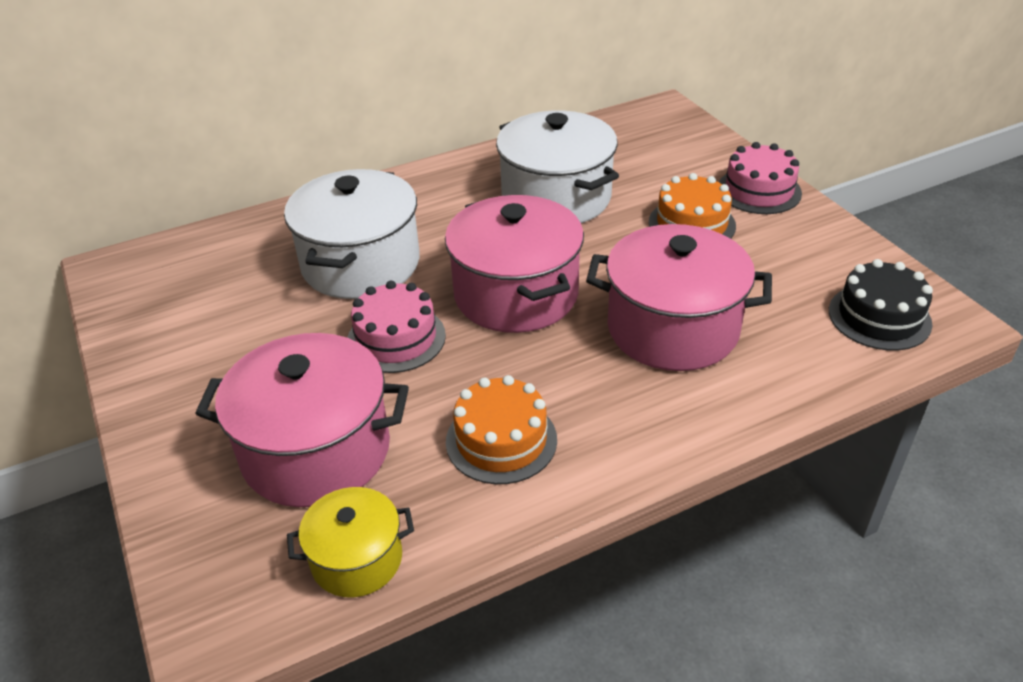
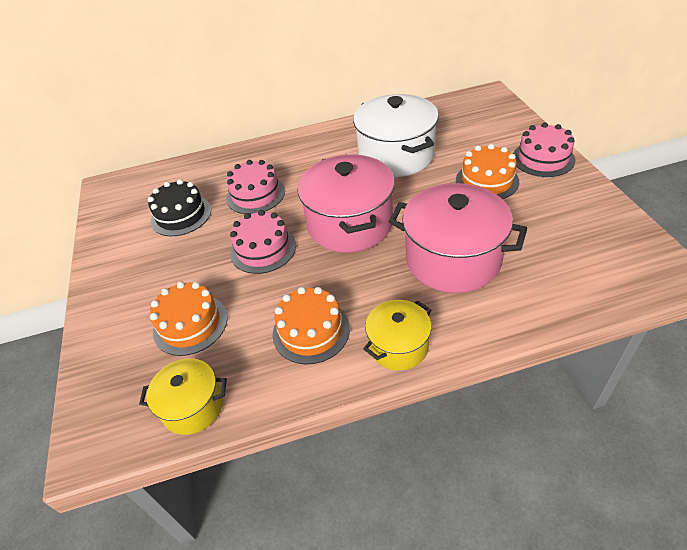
camera: 15 degrees right, 5 degrees up
pink pot [195,333,409,507] -> orange cake [150,281,228,356]
white pot [284,169,420,299] -> pink cake [226,160,285,214]
black cake [829,259,933,351] -> black cake moved to [148,179,211,236]
none -> yellow pot [363,300,432,371]

